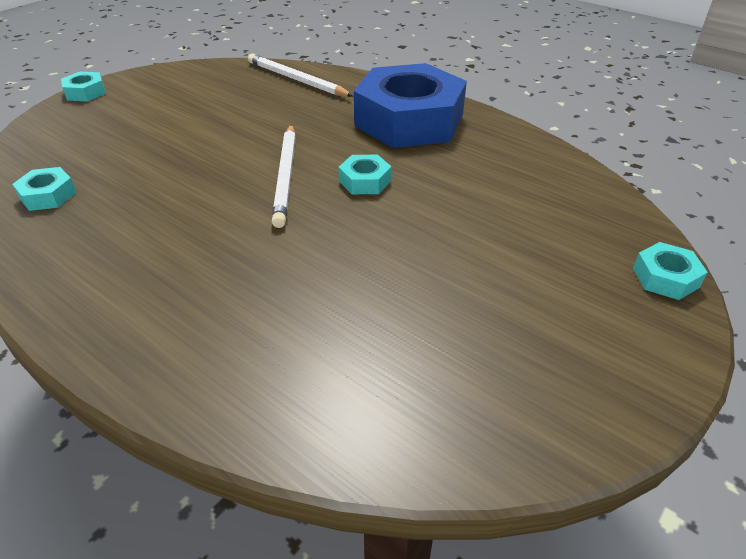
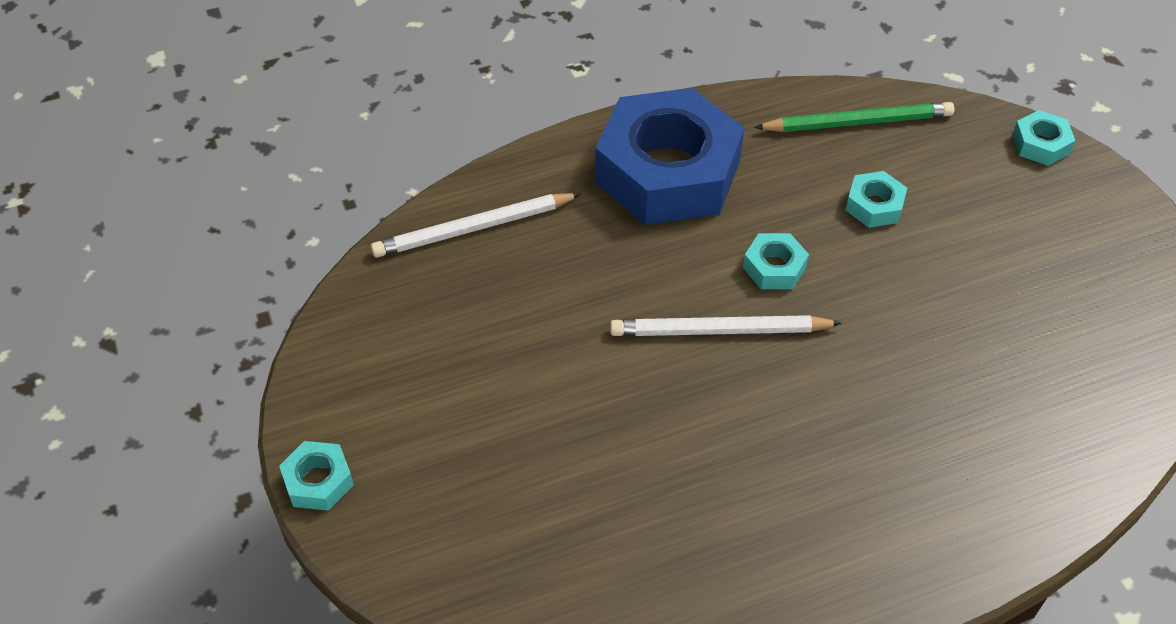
camera: 60 degrees left, 10 degrees up
turquoise nut [12,167,77,211] -> turquoise nut moved to [846,171,907,228]
white pencil [272,124,296,228] -> white pencil turned 150 degrees clockwise [610,315,842,336]
none -> green pencil [754,102,954,132]

